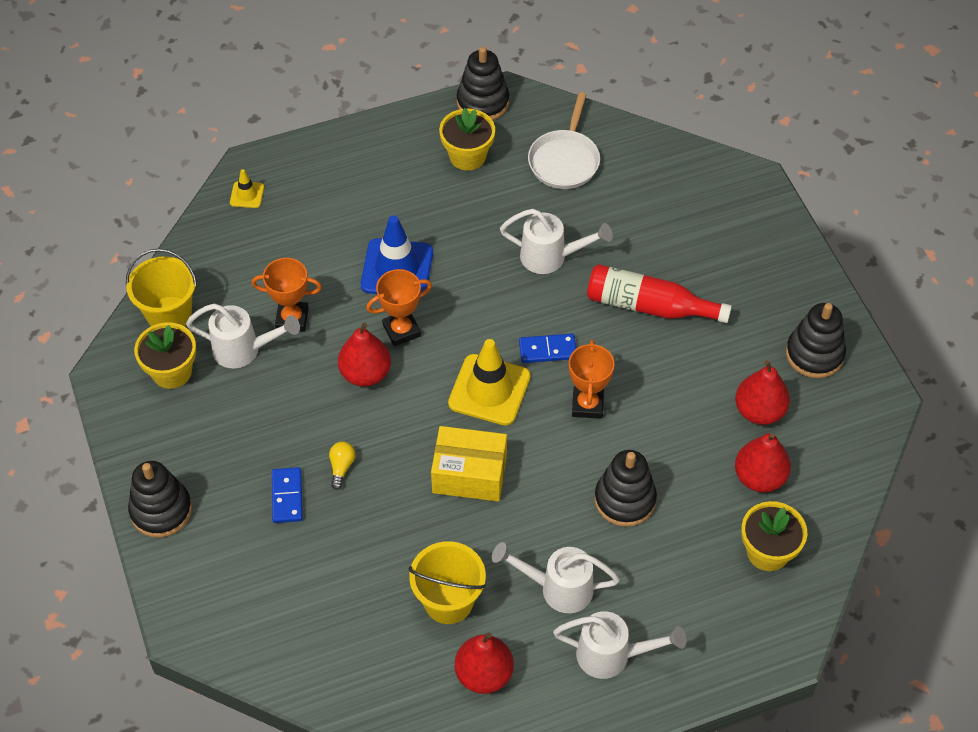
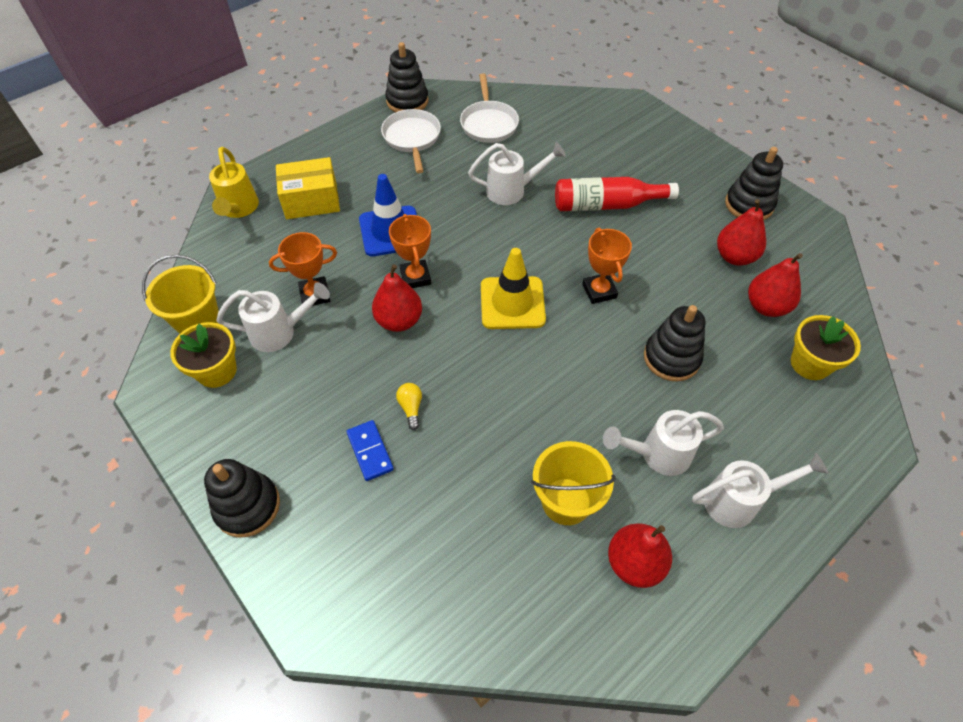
camera: 20 degrees left, 0 degrees up
yellow traffic cone [230,169,264,208] -> yellow watering can [209,147,259,218]
orange trophy [366,269,432,346] -> orange trophy turned 60 degrees counterclockwise [389,214,431,288]
yellow box [431,426,507,501] -> yellow box moved to [276,157,340,219]
yellow flower pot [439,108,495,171] -> white pan [381,109,441,173]
blue domino [519,334,576,363] -> none

